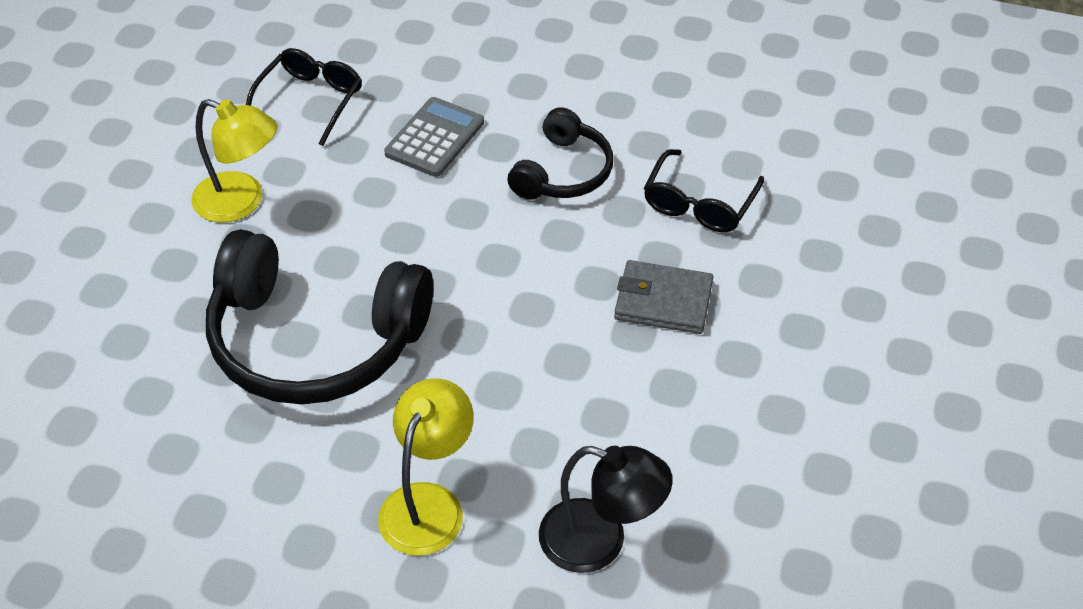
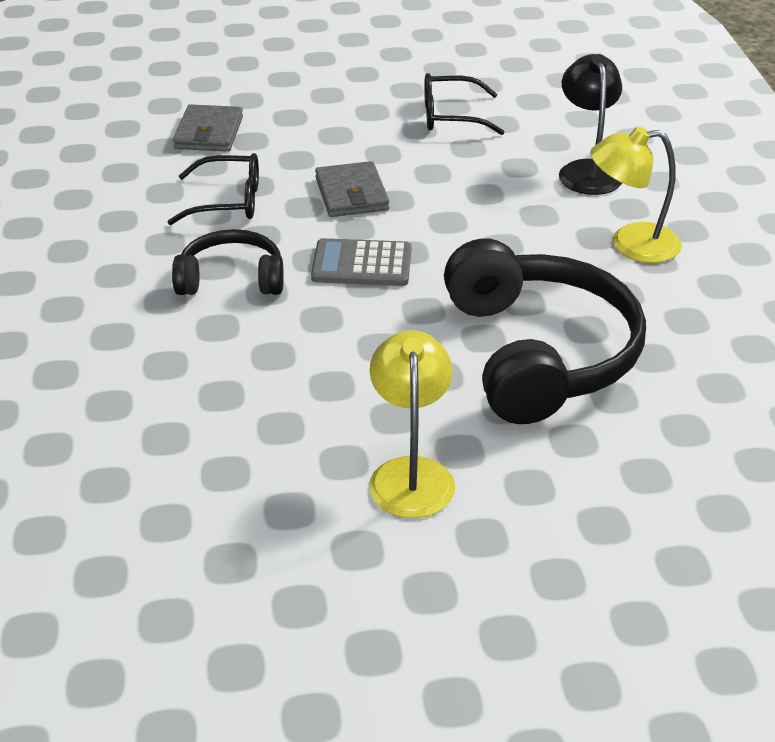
camera: 115 degrees left, 10 degrees down
black glasses [246,48,362,146] -> black glasses moved to [424,73,504,135]
grey calculator [384,97,484,177] -> grey calculator moved to [311,238,412,286]
none -> grey wallet [173,104,243,152]

